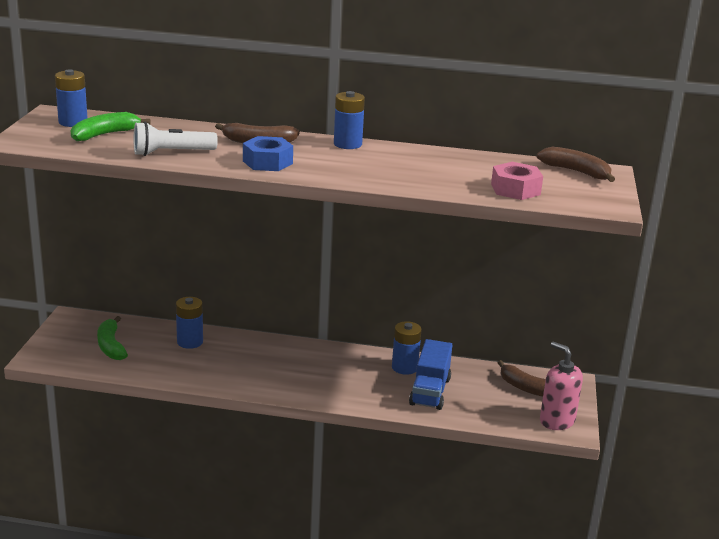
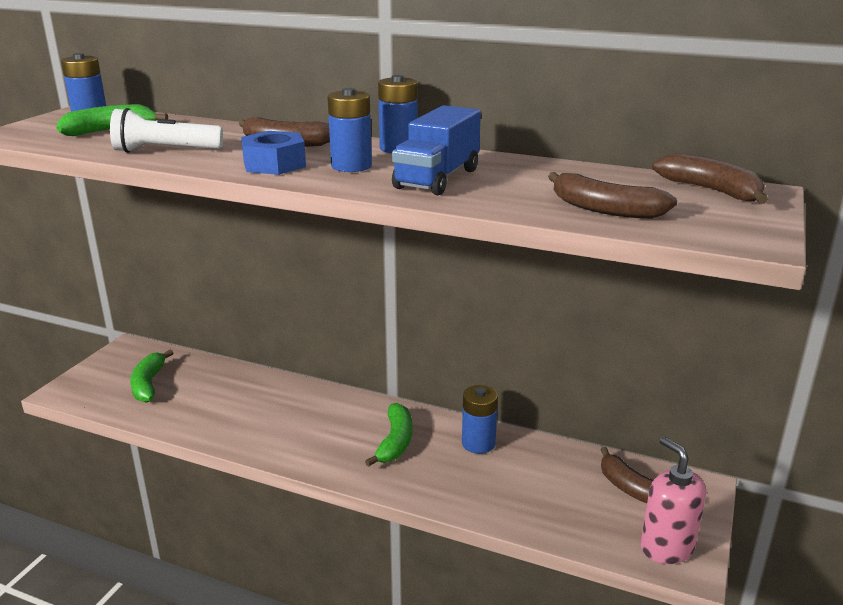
camera: 15 degrees right, 0 degrees up
blue battery [176,297,203,349] -> blue battery moved to [327,88,372,172]
blue truck [409,339,452,410] -> blue truck moved to [392,105,481,195]
pink nut [491,162,543,200] -> brown banana [548,172,677,219]
none -> green banana [365,403,412,467]

